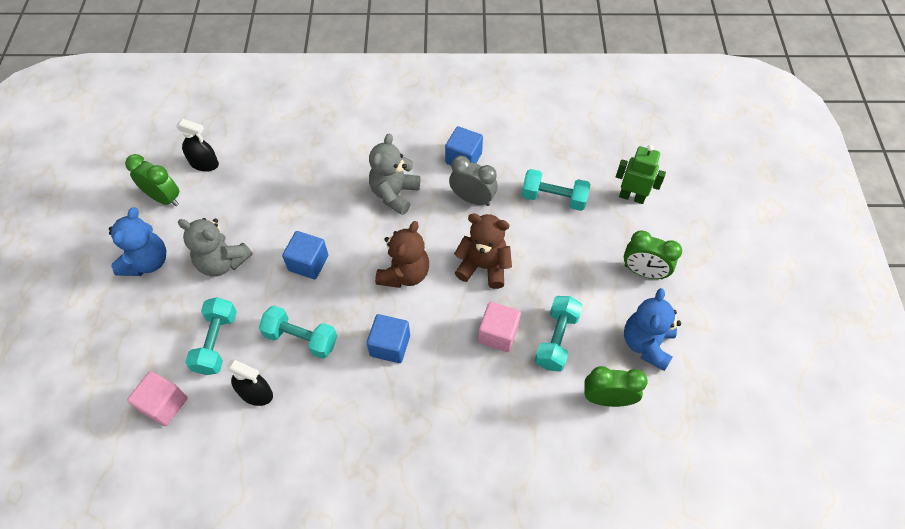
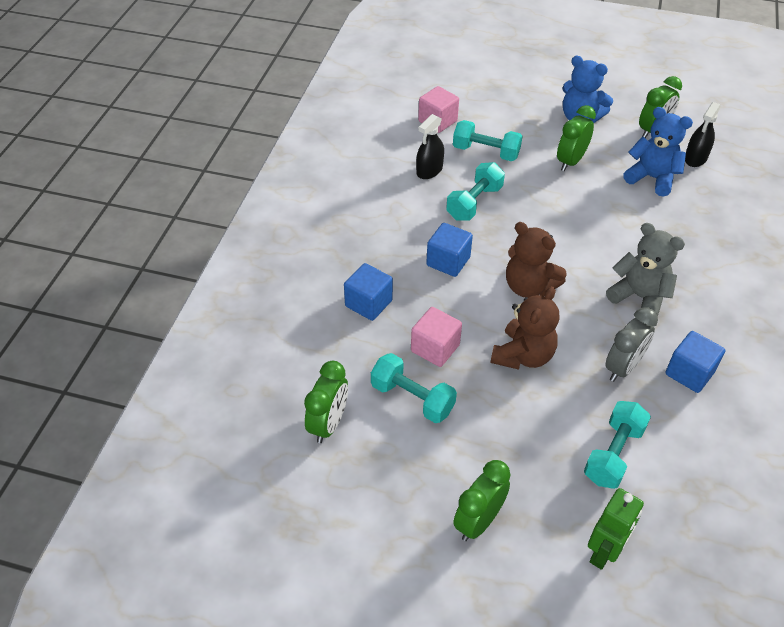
camera: 105 degrees right, 10 degrees down
grey teddy bear [178,218,253,277] -> green clock [557,105,596,171]
blue cube [282,231,328,279] -> blue cube moved to [344,263,393,321]
blue teddy bear [624,288,681,371] -> blue teddy bear moved to [623,107,693,197]

